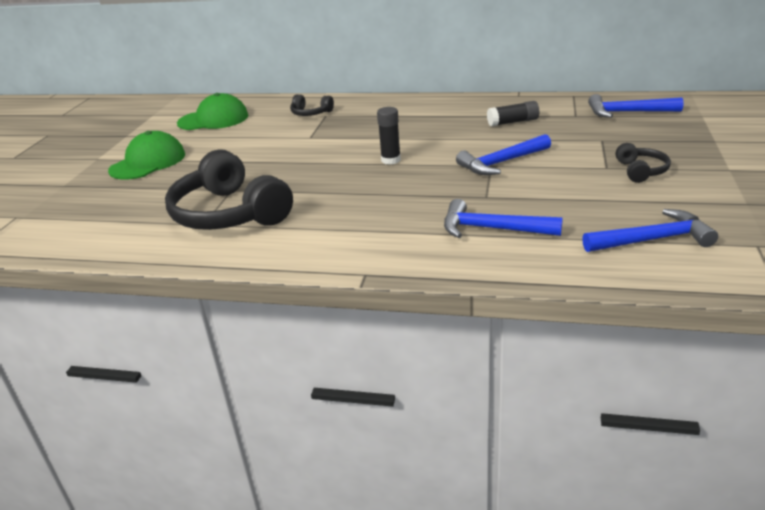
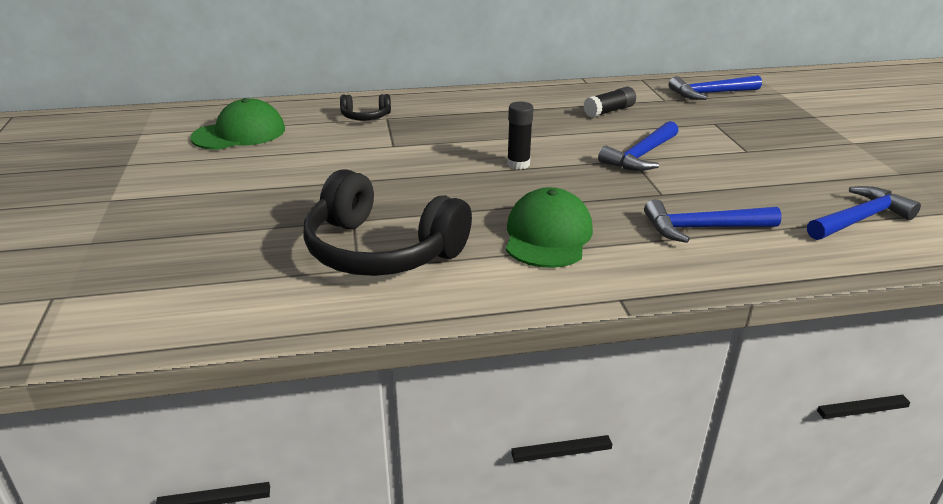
camera: 25 degrees left, 0 degrees up
green cap [108,131,185,180] -> green cap moved to [506,187,593,268]
black headphones [615,143,671,183] -> none

